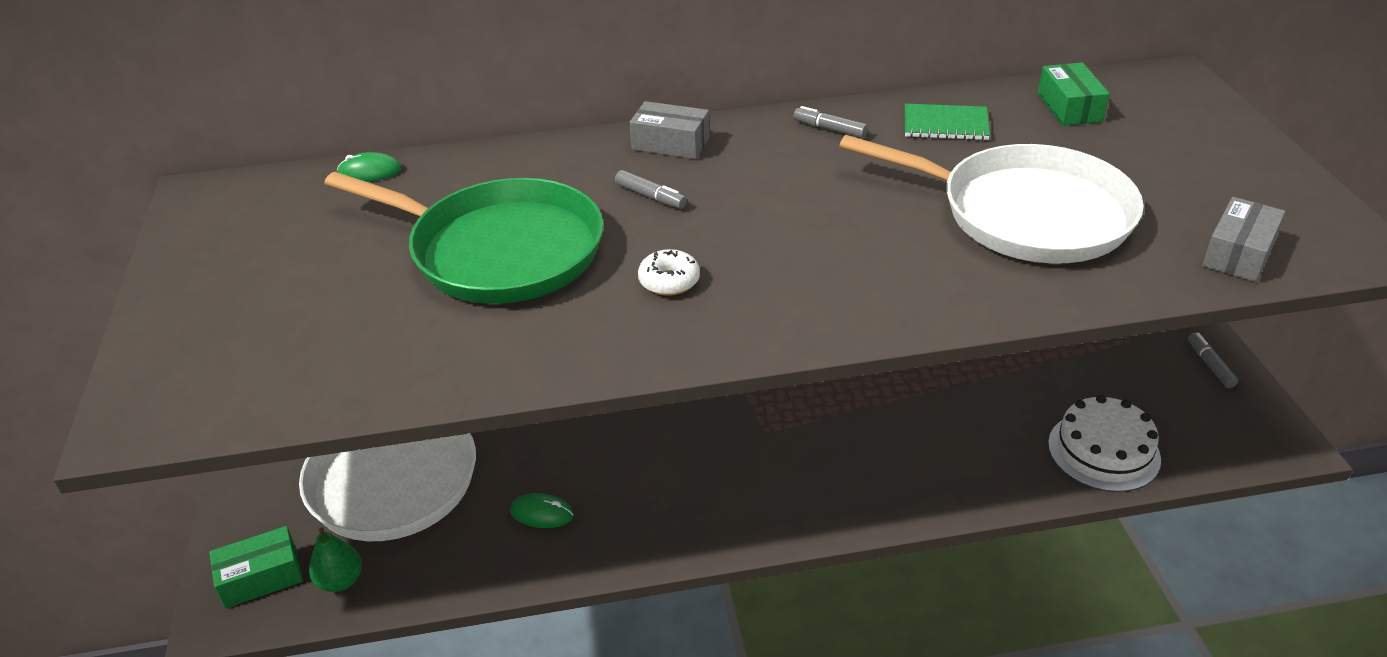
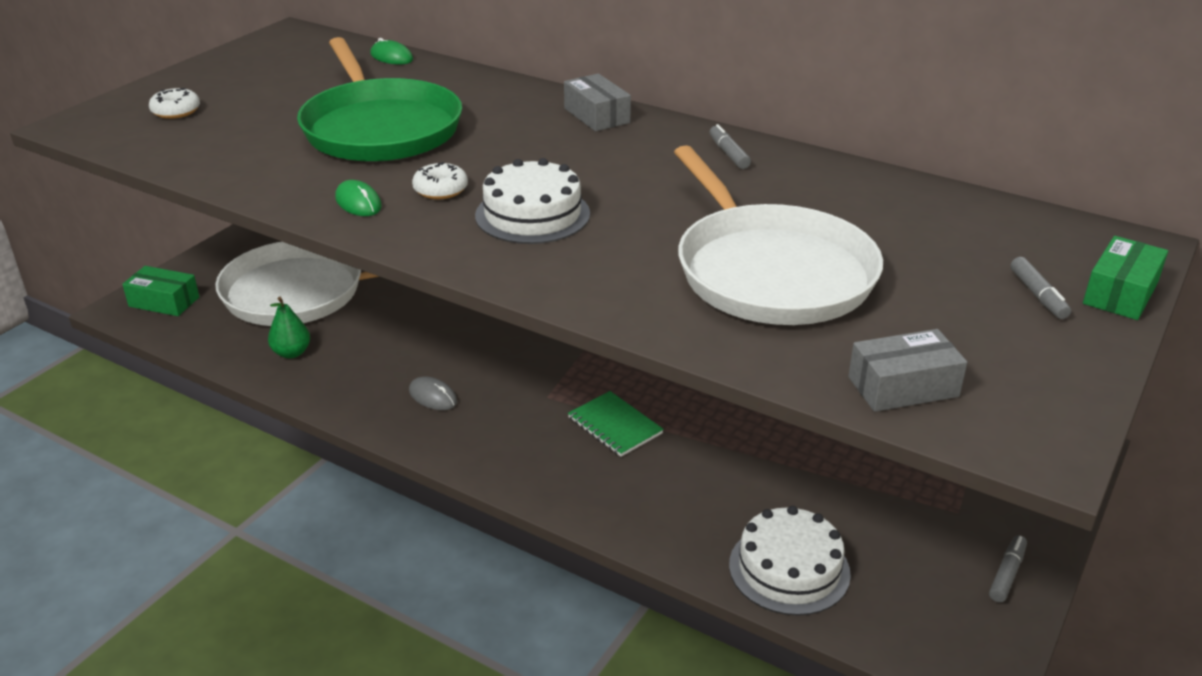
camera: 40 degrees right, 5 degrees down
green pear [309,527,362,592] -> green pear moved to [268,297,310,359]
green mouse [510,493,574,528] -> green mouse moved to [335,180,382,216]
grey marker [615,170,687,209] -> grey marker moved to [1010,257,1071,319]
green notebook [905,104,990,140] -> green notebook moved to [568,391,664,457]
green box [1038,63,1110,126] -> green box moved to [1083,236,1168,320]
none -> white donut [149,88,200,119]
none -> grey mouse [409,376,457,410]
none -> white cake [475,158,590,244]

